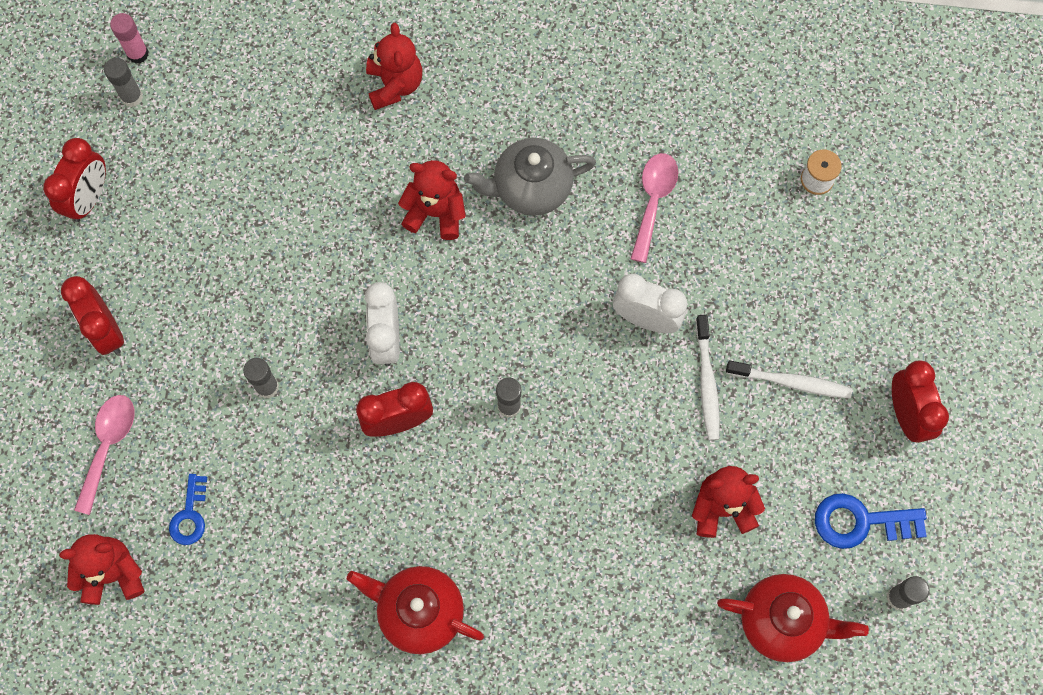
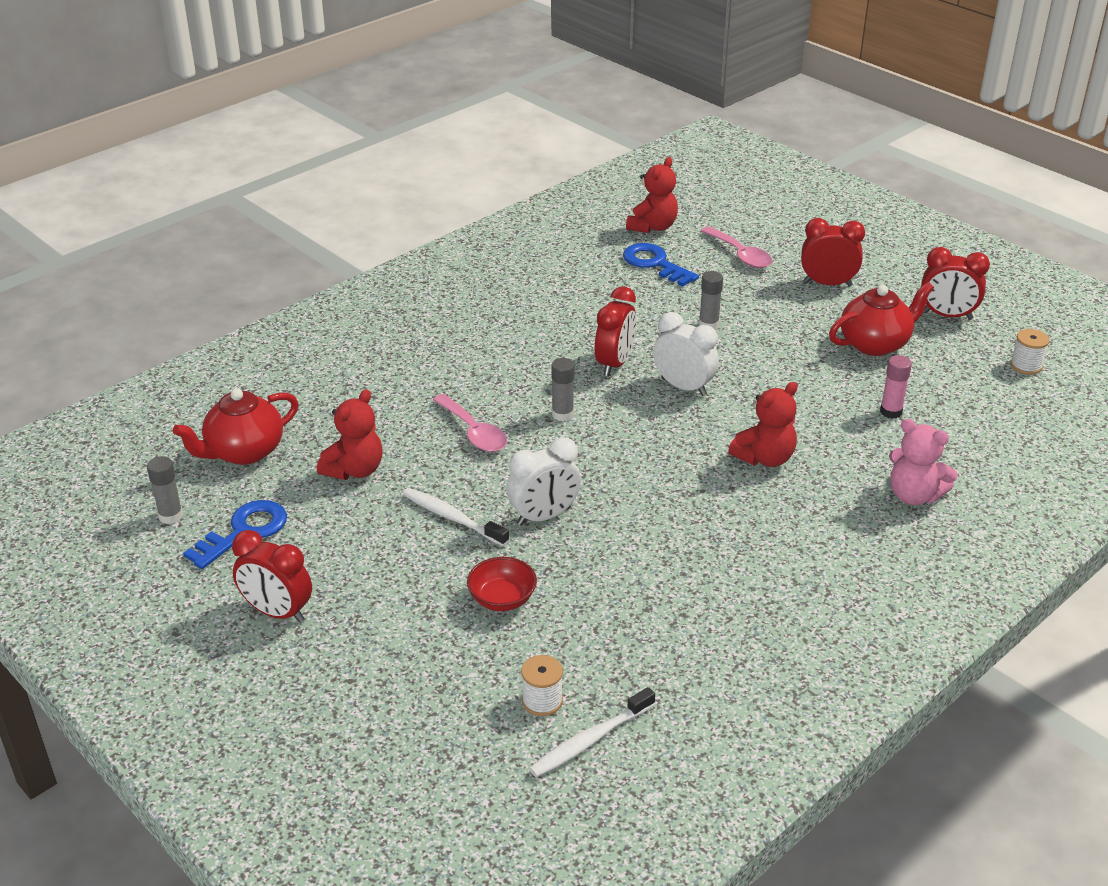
camera: 130 degrees right, 35 degrees down
red clock [43,138,106,222] -> red clock turned 45 degrees counterclockwise [921,247,990,320]
grey glue stick [104,58,143,107] -> white spool [1010,329,1049,375]
pink glue stick [110,13,149,64] -> pink glue stick moved to [880,355,912,419]
blue key [169,474,207,545] -> blue key [623,243,699,286], size x1.55
red teapot [347,566,484,654] -> red teapot moved to [829,282,934,356]
red teddy bear [366,23,422,110] -> pink teddy bear [889,419,958,505]
grey teapot [464,138,596,216] -> none
pink spoon [631,153,678,263] -> pink spoon moved to [433,394,507,452]
white toothbrush [726,360,852,399] -> white toothbrush moved to [529,687,655,777]
none -> red bowl [467,557,537,611]

